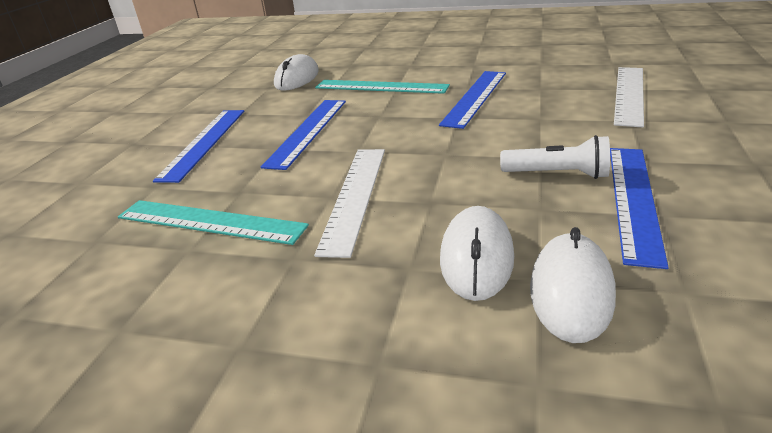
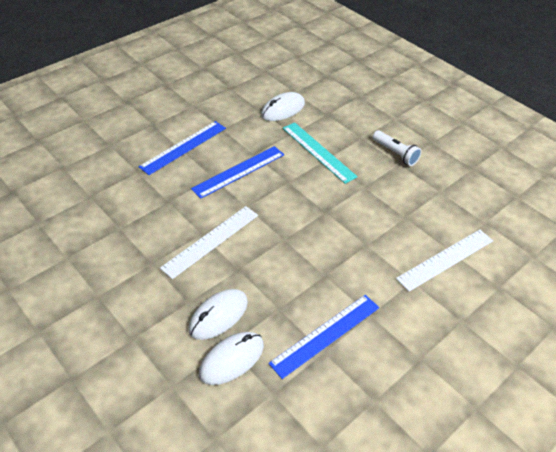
camera: 30 degrees right, 15 degrees up
turquoise ruler [118,200,309,245] -> none
blue ruler [439,71,506,129] -> none
white flashlight [500,135,610,179] -> white flashlight moved to [373,130,422,166]

